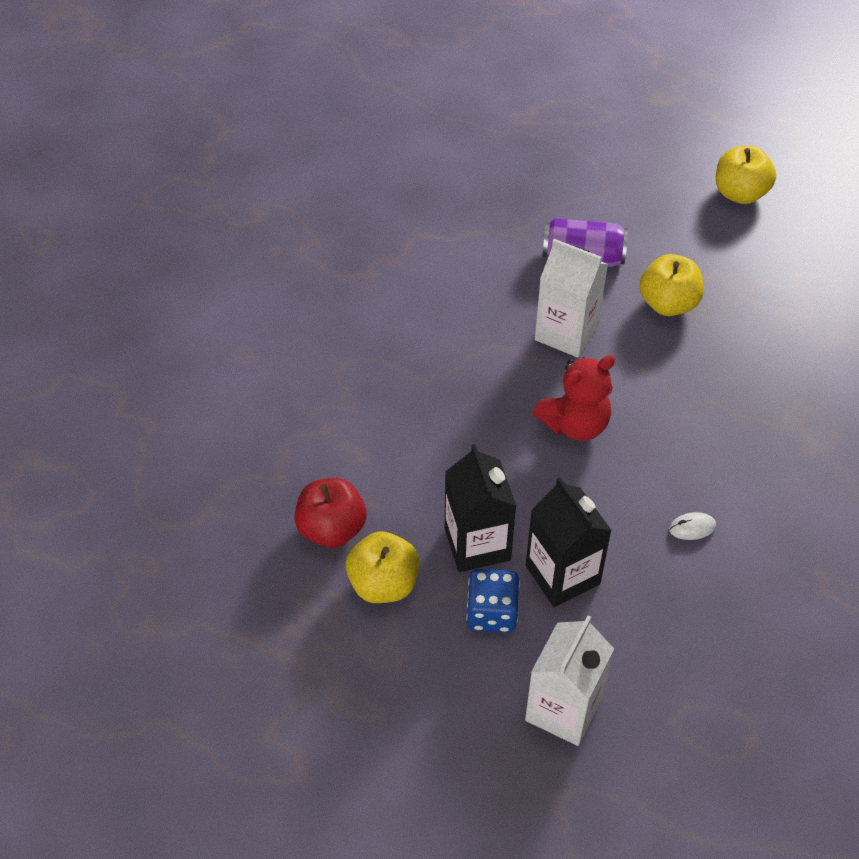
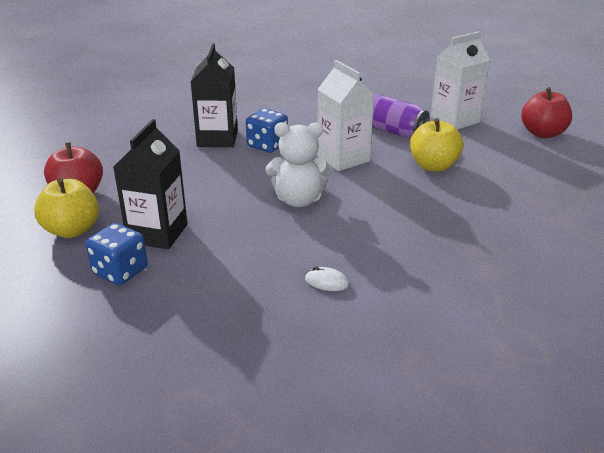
camera: 30 degrees right, 20 degrees down
white carton [525,616,614,746] -> white carton moved to [431,31,490,130]
black carton [526,477,612,607] -> black carton moved to [191,43,238,147]
red teddy bear [533,355,615,441] -> white teddy bear [266,122,333,207]
yellow apple [716,145,776,204] -> red apple [521,87,572,138]
none -> blue dice [246,108,288,153]

